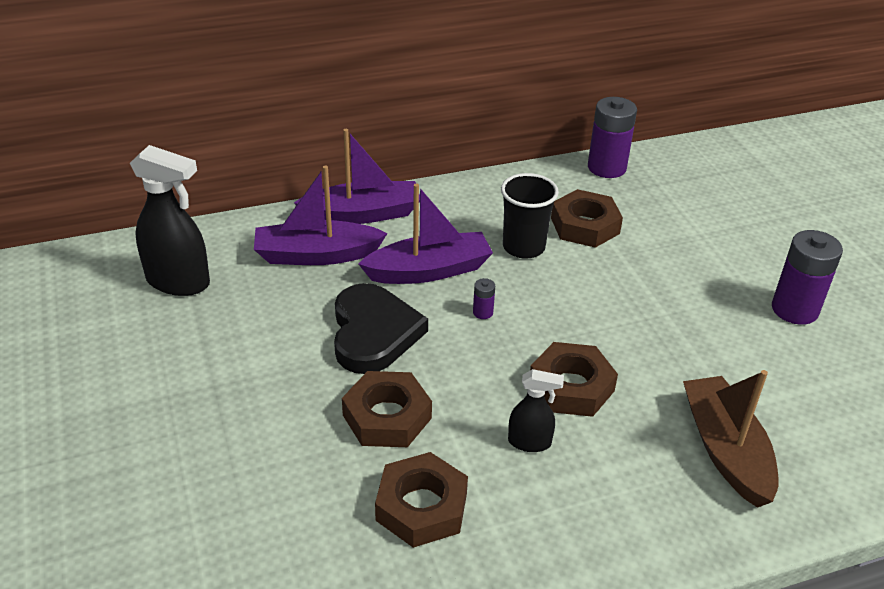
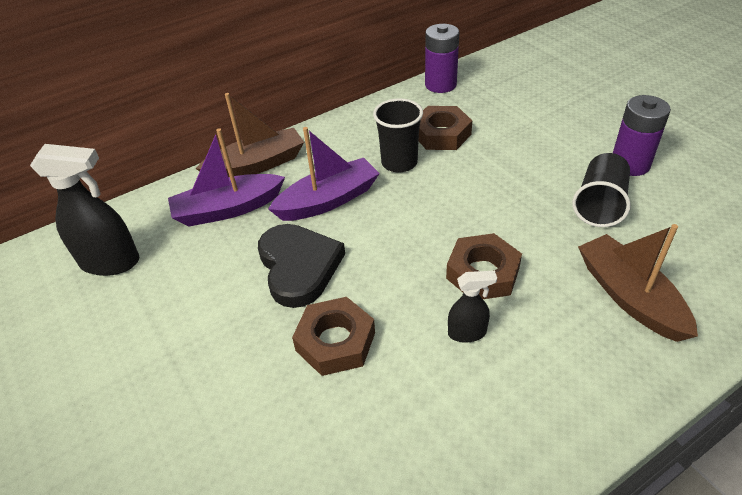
camera: 10 degrees left, 5 degrees up
purple boat [294,129,420,224] -> brown boat [196,93,304,177]
brown nut [375,452,468,548] -> none
purple battery [473,278,495,319] -> none
none -> black cup [572,153,631,227]

